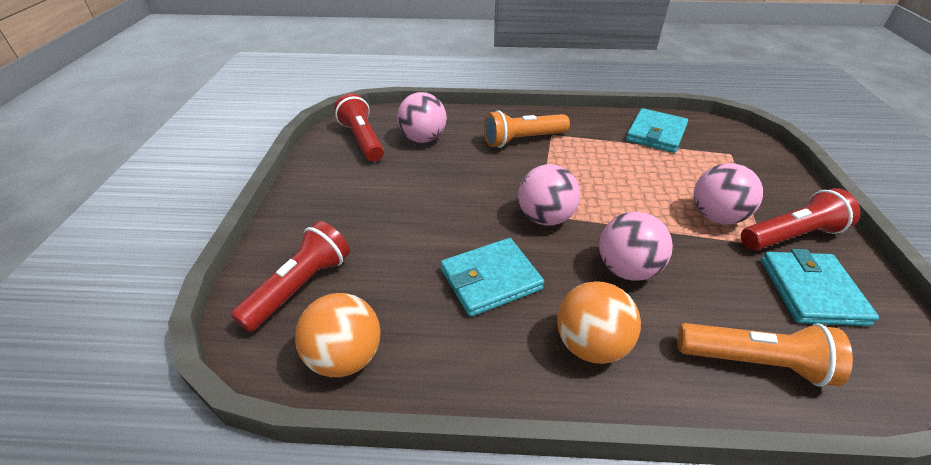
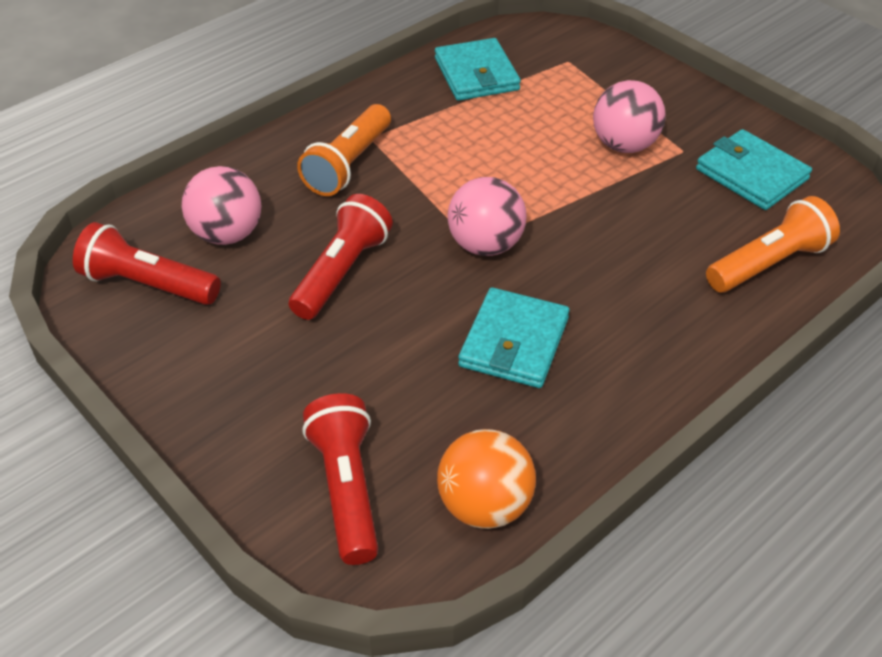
camera: 45 degrees left, 5 degrees up
orange ball [557,281,641,364] -> none
pink ball [599,212,673,281] -> none
red flashlight [741,188,860,250] -> red flashlight moved to [289,194,393,320]

